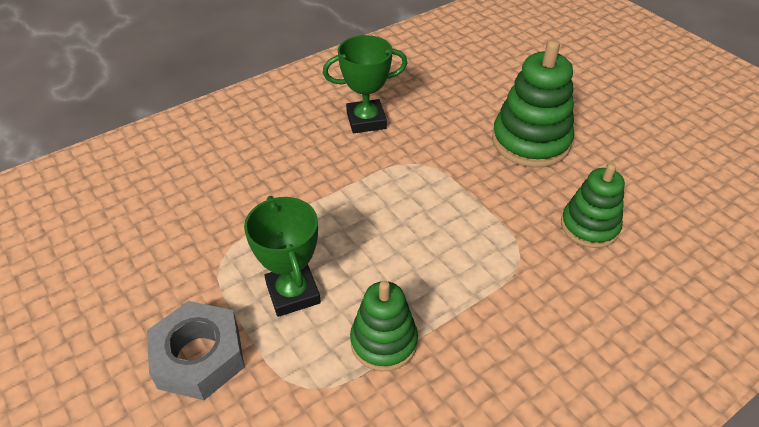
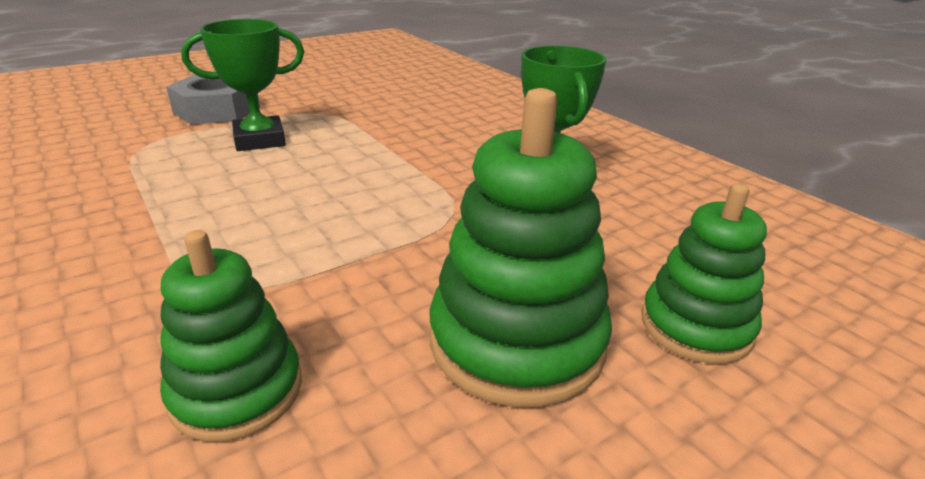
camera: 90 degrees right, 15 degrees down
green stacking toy [350,281,418,371] -> green stacking toy moved to [641,183,767,364]

